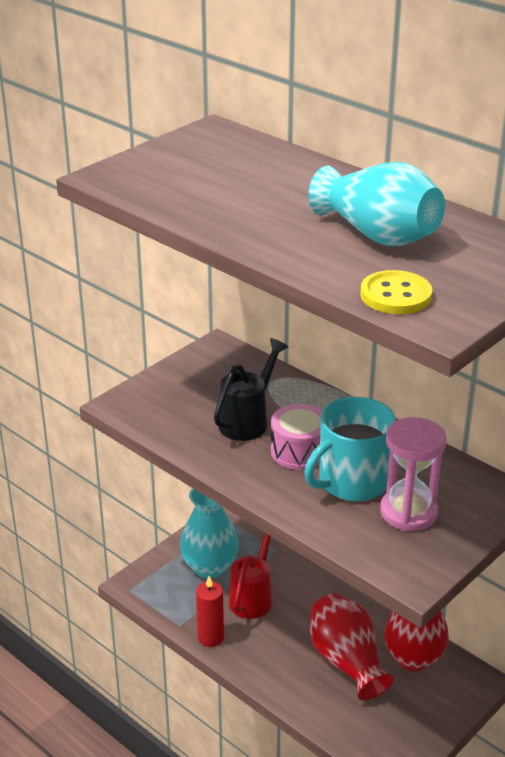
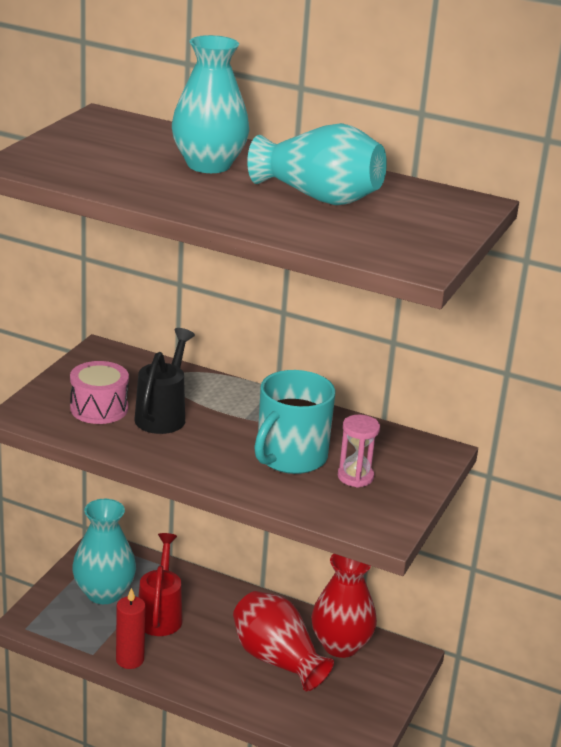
camera: 20 degrees left, 5 degrees down
pink drum [271,404,322,470] -> pink drum moved to [70,361,129,424]
yellow button [360,270,432,314] -> none
pink hourglass [380,417,446,532] -> pink hourglass [338,415,380,488], size x0.64
none -> turquoise vase [172,35,249,173]

